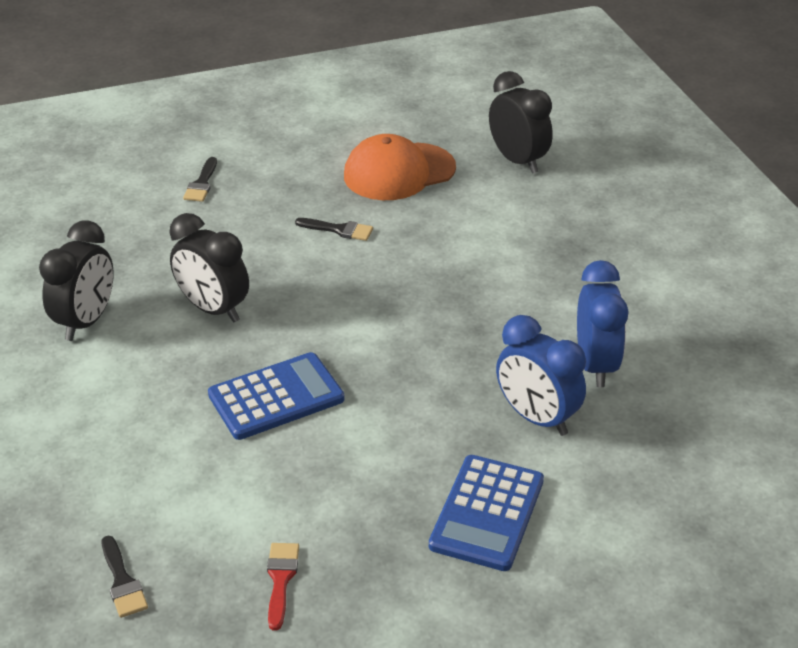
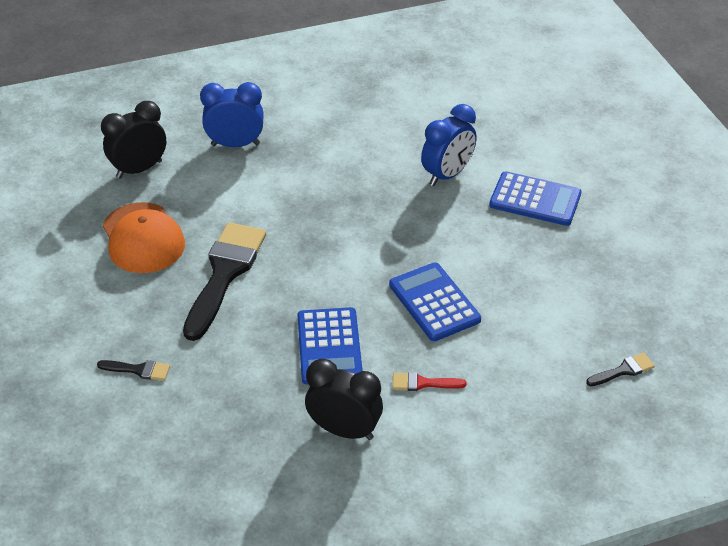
camera: 90 degrees left, 5 degrees up
black clock [169,213,249,323] -> blue calculator [297,307,363,384]
red brush [267,543,299,631] -> red brush moved to [393,372,466,391]
black brush [295,218,373,241] -> black brush [183,222,266,341], size x2.32
blue clock [577,260,628,387] -> blue clock moved to [200,82,264,147]

